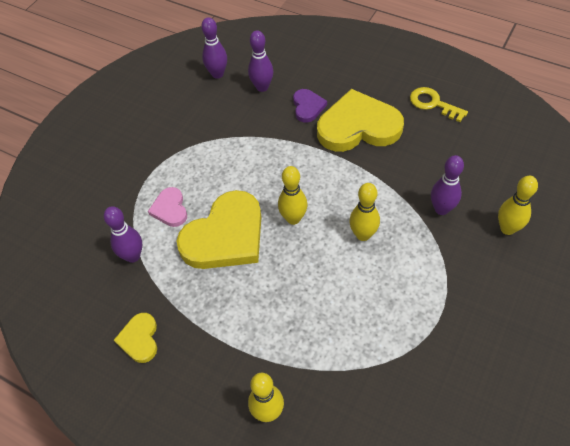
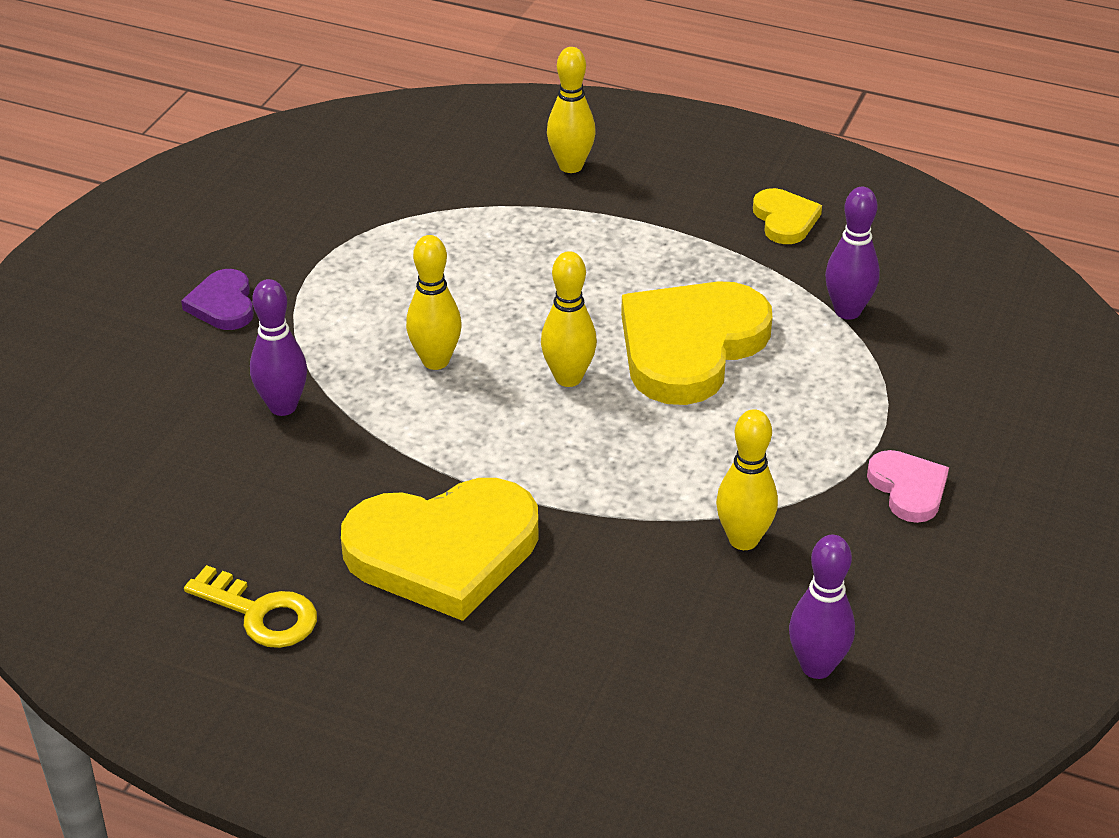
camera: 170 degrees right, 15 degrees down
pink heart [148,187,187,227] -> pink heart moved to [867,450,949,523]
purple bowling pin [248,30,273,92] -> none
purple heart [293,89,327,123] -> purple heart moved to [181,269,254,330]
yellow bowling pin [498,176,538,235] -> yellow bowling pin moved to [716,409,778,550]

